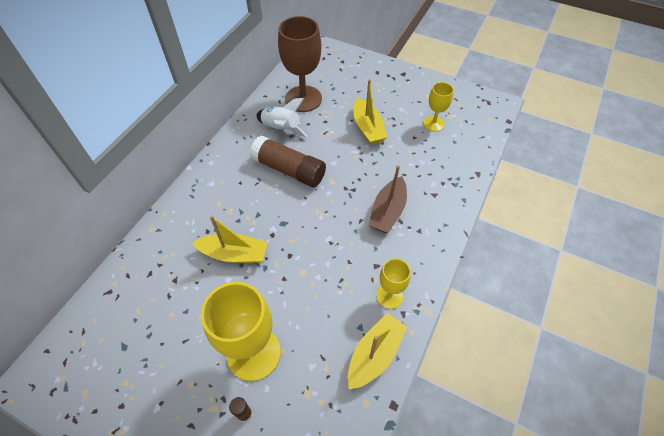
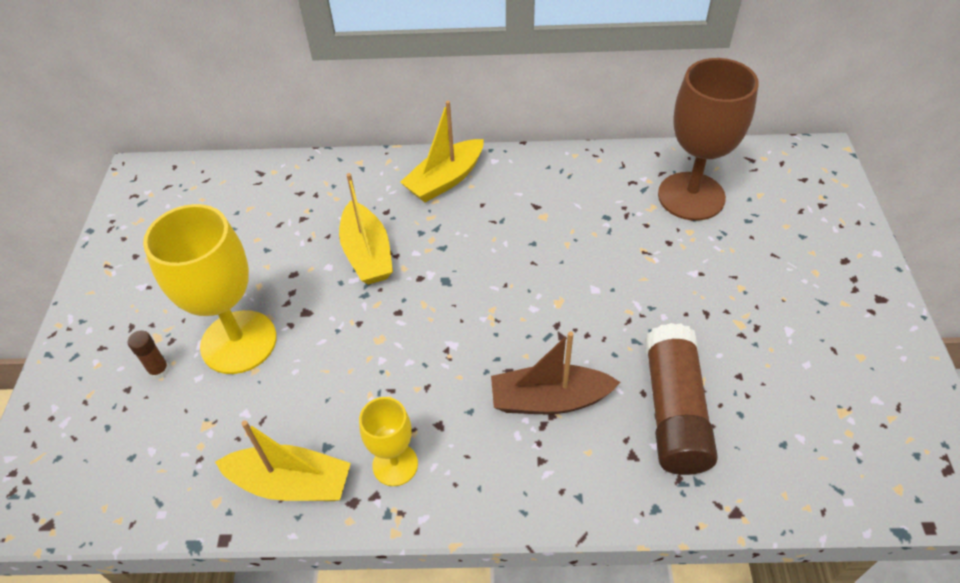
camera: 65 degrees right, 5 degrees down
brown glue stick [250,135,326,187] -> brown glue stick moved to [645,323,718,475]
white rocket [256,98,308,137] -> none
yellow boat [354,79,387,145] -> yellow boat moved to [400,101,484,203]
yellow goblet [424,82,454,132] -> none

